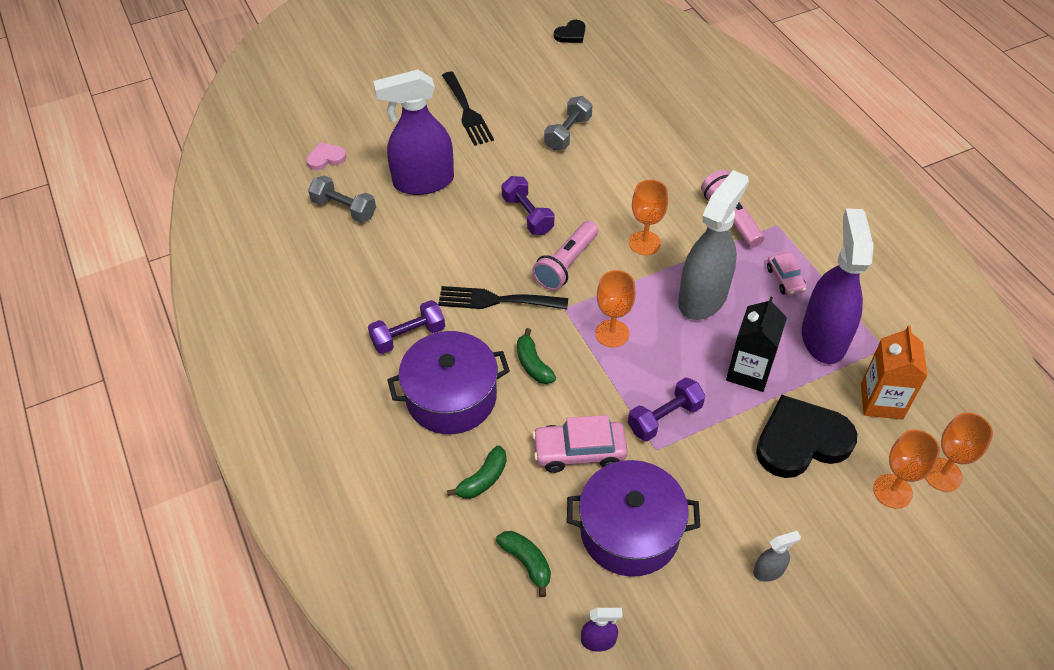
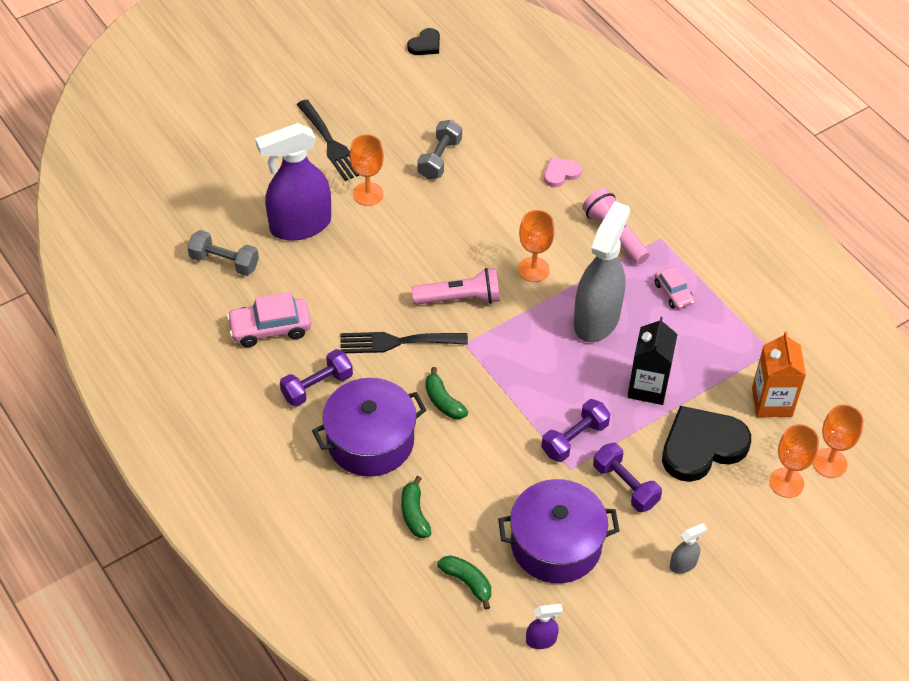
camera: 10 degrees left, 0 degrees up
pink heart [306,142,346,170] -> pink heart moved to [544,157,582,187]
green banana [447,446,507,499] -> green banana turned 135 degrees clockwise [401,476,431,538]
purple dumbbell [502,176,554,235] -> purple dumbbell moved to [593,443,662,512]
pink flashlight [532,221,598,291] -> pink flashlight turned 120 degrees counterclockwise [412,268,500,305]
pink car [532,415,628,473] -> pink car moved to [227,292,311,347]
orange goblet [595,270,636,347] -> orange goblet moved to [350,134,384,206]
purple spray bottle [802,209,874,364] -> none

